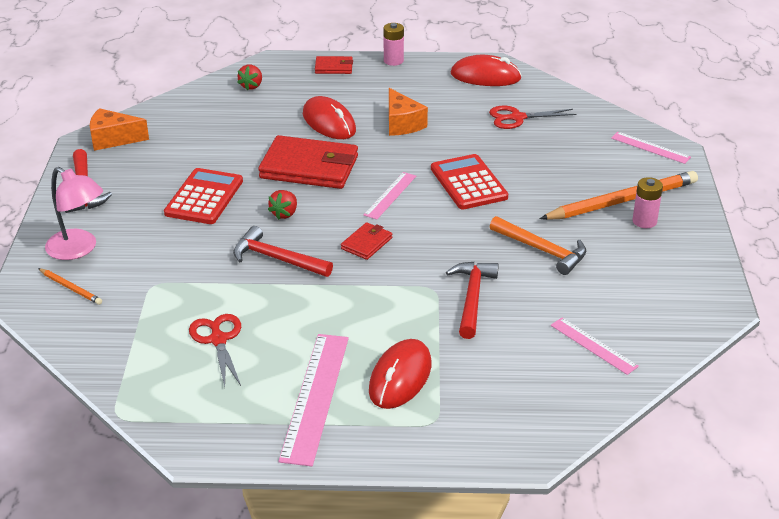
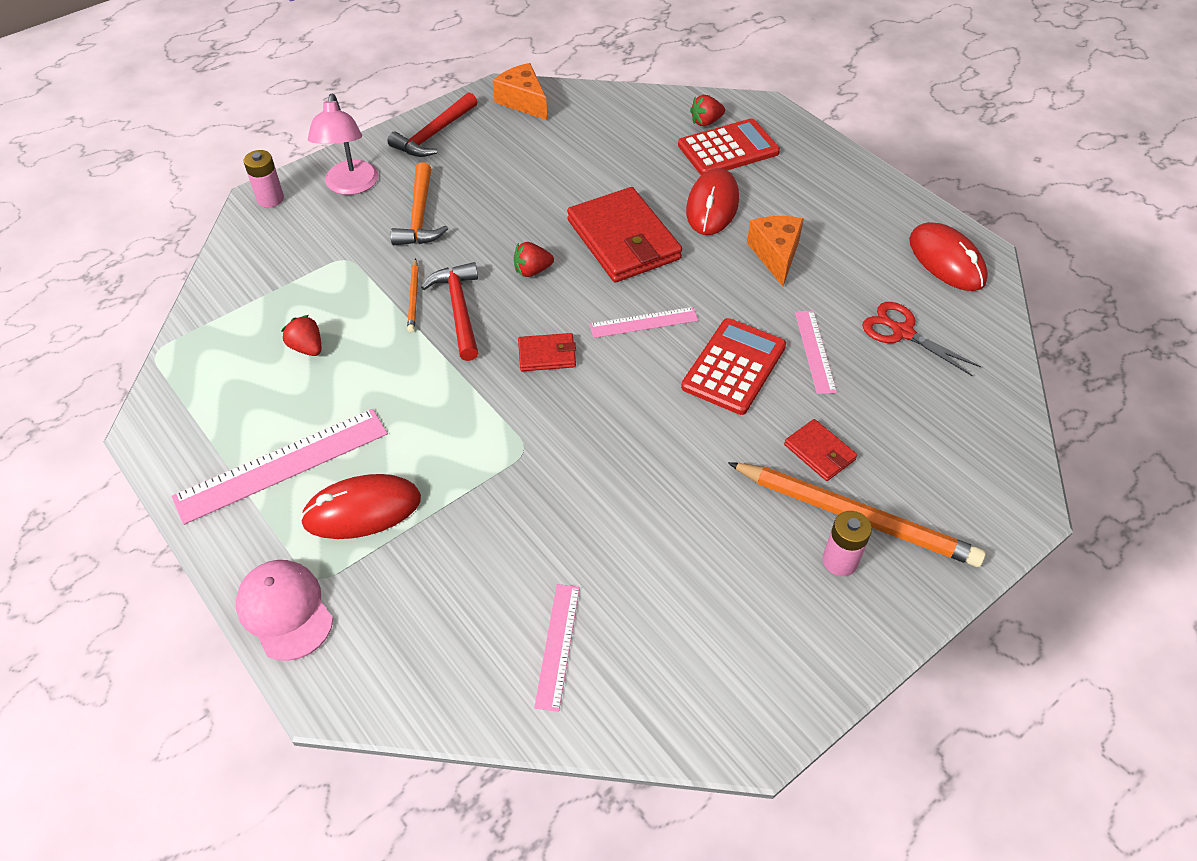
camera: 50 degrees right, 15 degrees up
orange pencil [38,268,102,305] -> orange pencil moved to [407,258,419,332]
red calculator [164,168,243,224] -> red calculator moved to [678,118,780,175]
red scissors [189,314,241,387] -> red strawberry [281,315,321,356]
red wallet [315,56,353,74] -> red wallet moved to [784,419,857,481]
pink battery [384,23,404,66] -> pink battery moved to [244,150,284,208]
orange cheese [389,88,428,136] -> orange cheese turned 150 degrees clockwise [747,216,804,286]
red hammer [446,262,499,339] -> none
orange hammer [490,216,586,275] -> orange hammer moved to [391,162,448,245]
pink ruler [611,132,691,164] -> pink ruler moved to [795,310,837,394]
none -> pink cap [236,560,333,661]

